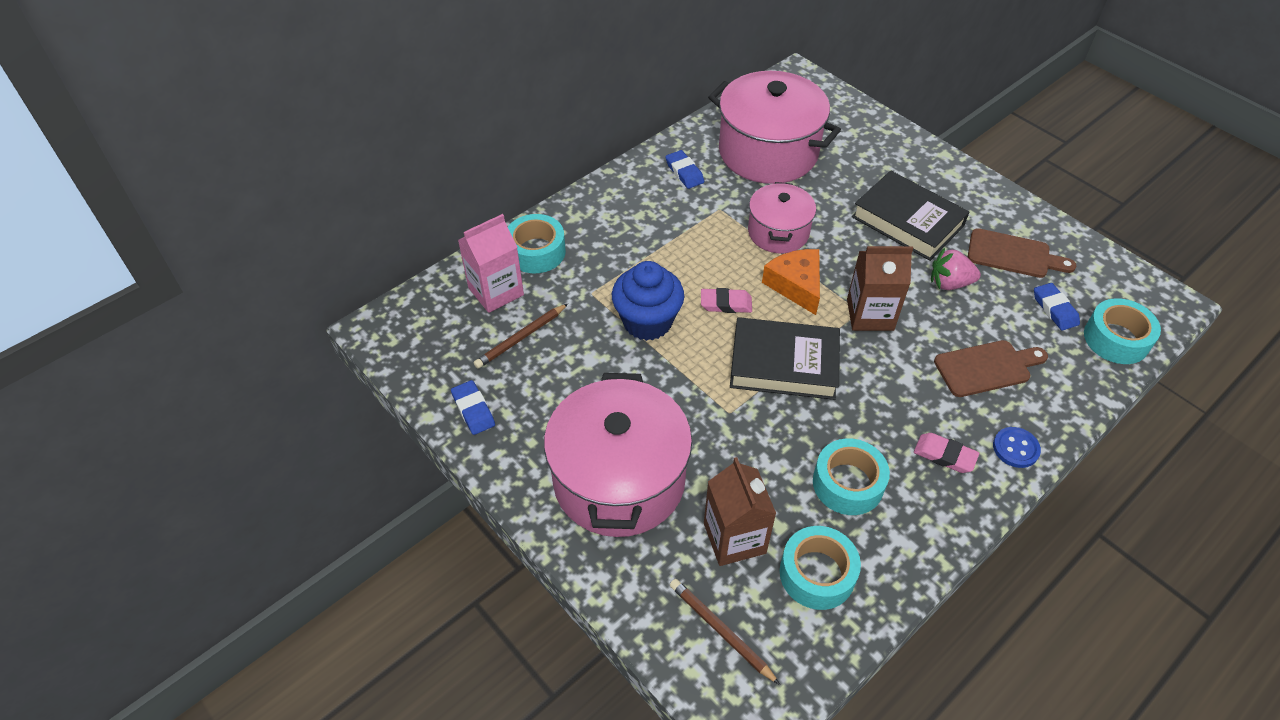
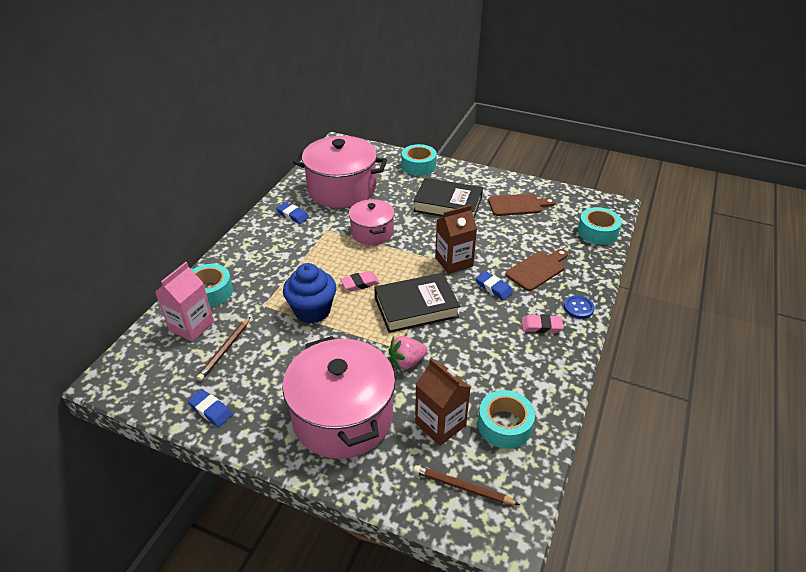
camera: 25 degrees left, 10 degrees down
orange cheese [762,249,820,315] -> none
turquoise tape [813,438,890,515] -> turquoise tape moved to [402,144,437,175]
pink strawberry [931,247,981,290] -> pink strawberry moved to [389,336,428,371]
blue eraser [1034,283,1080,331] -> blue eraser moved to [476,271,513,300]

